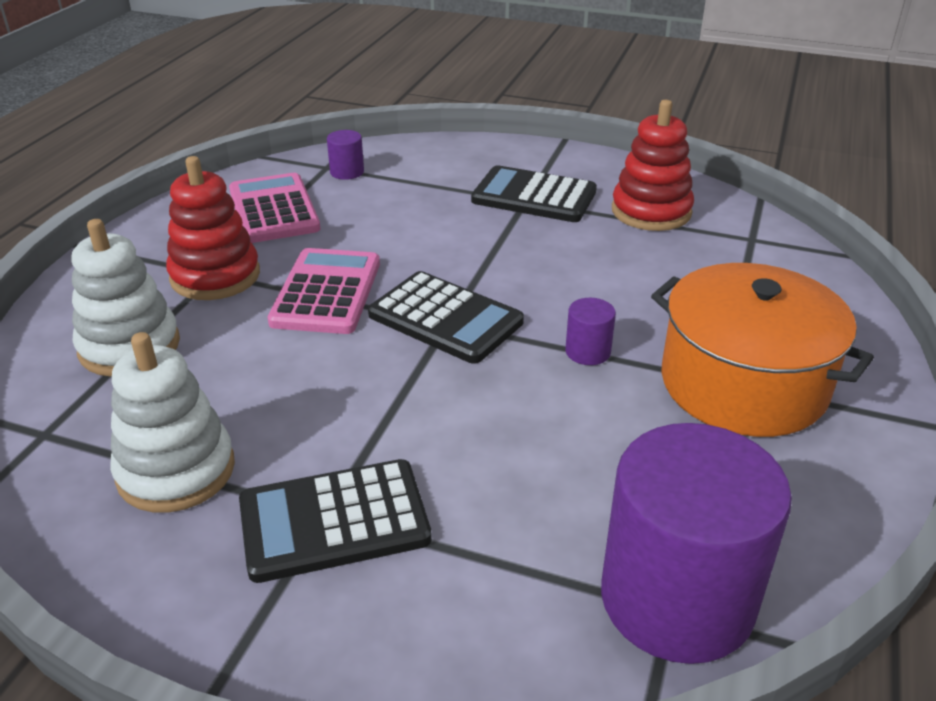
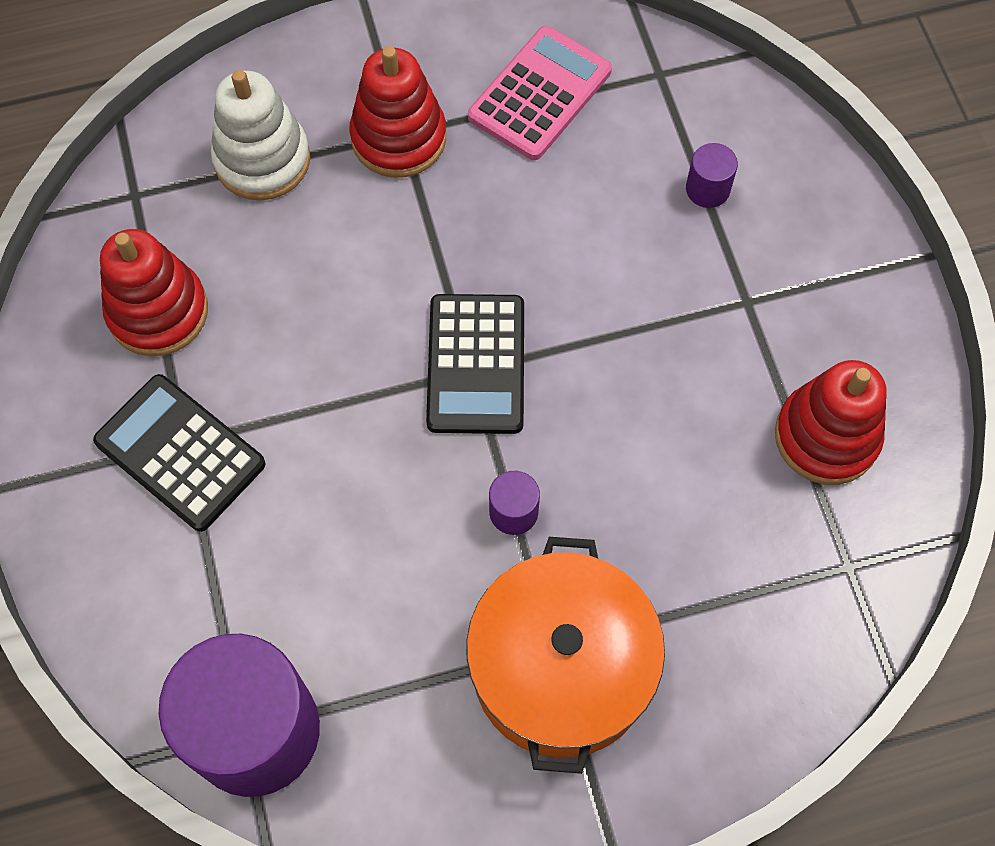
camera: 55 degrees right, 30 degrees up
white stacking toy [110,332,235,513] -> red stacking toy [100,229,208,356]
pink calculator [267,248,380,334] -> none
purple cylinder [327,130,364,180] -> purple cylinder moved to [686,143,738,208]
black calculator [471,165,597,222] -> none

